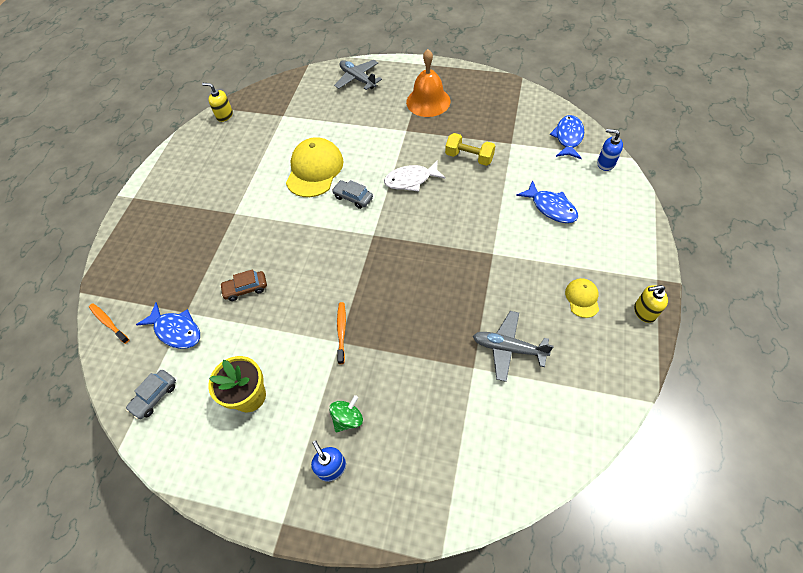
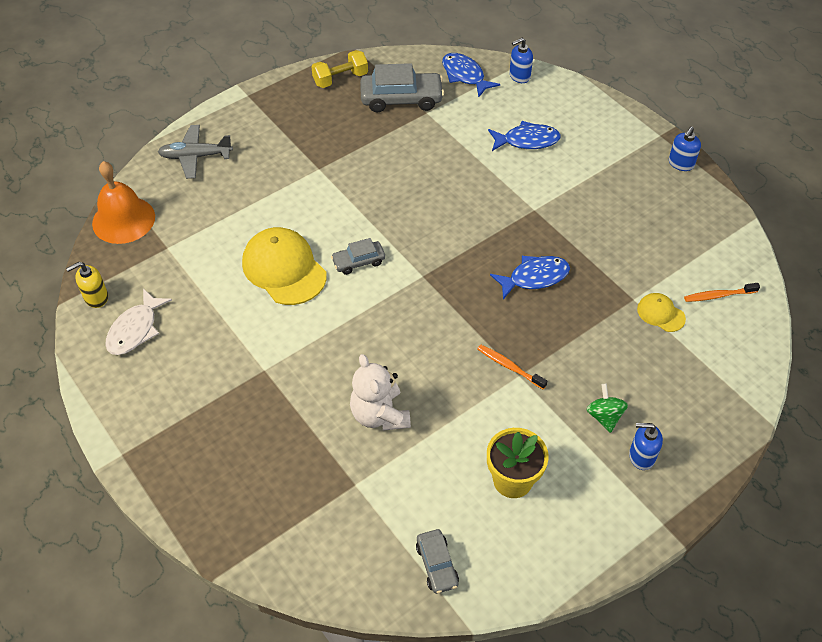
camera: 55 degrees left, 5 degrees down
orange toothbrush [89,303,129,344] -> orange toothbrush moved to [684,283,760,302]
blue fish [136,303,200,349] -> blue fish moved to [490,256,570,300]
brown car [220,269,267,301] -> white teddy bear [350,354,411,431]
white fish [384,160,445,192] -> white fish moved to [105,288,172,355]
orange bell [406,49,451,117] -> orange bell moved to [92,161,155,244]
yellow dumbbell [445,133,495,166] -> yellow dumbbell moved to [311,50,368,88]
grey plane [473,311,554,382] -> none
yellow cap [565,278,599,318] -> yellow cap moved to [637,293,686,332]
yellow soap dispenser [634,285,668,323] -> blue soap dispenser [669,127,701,171]
none -> grey car [360,63,444,112]

